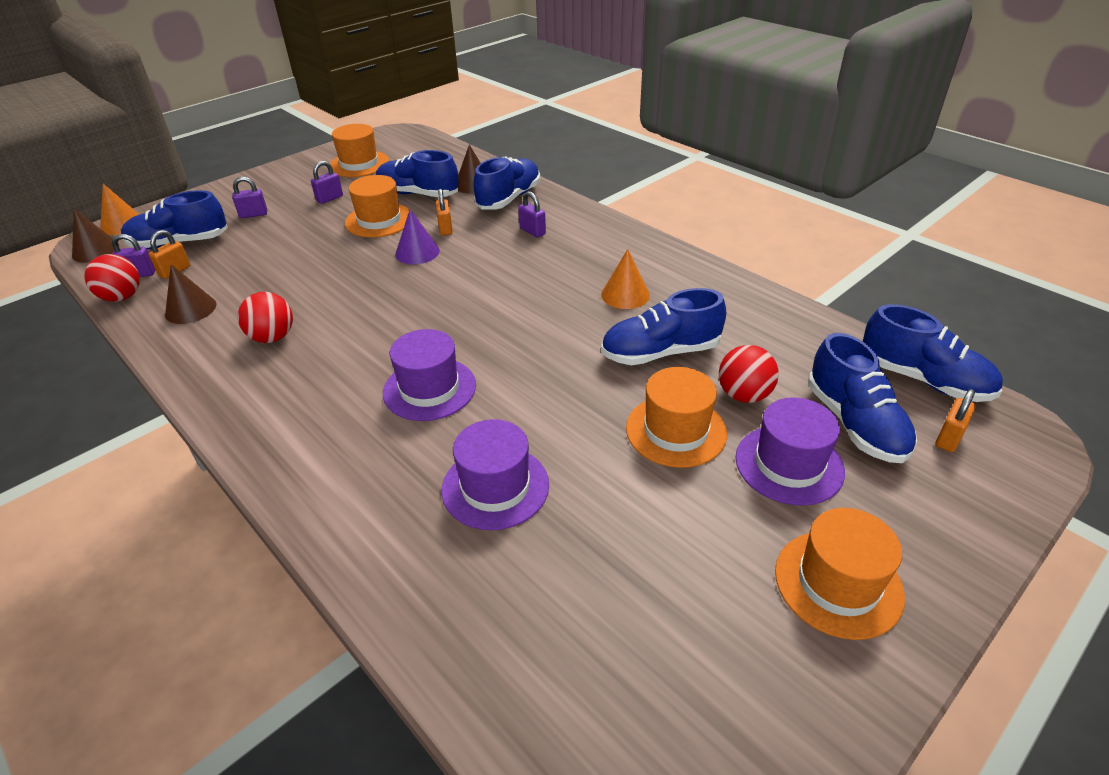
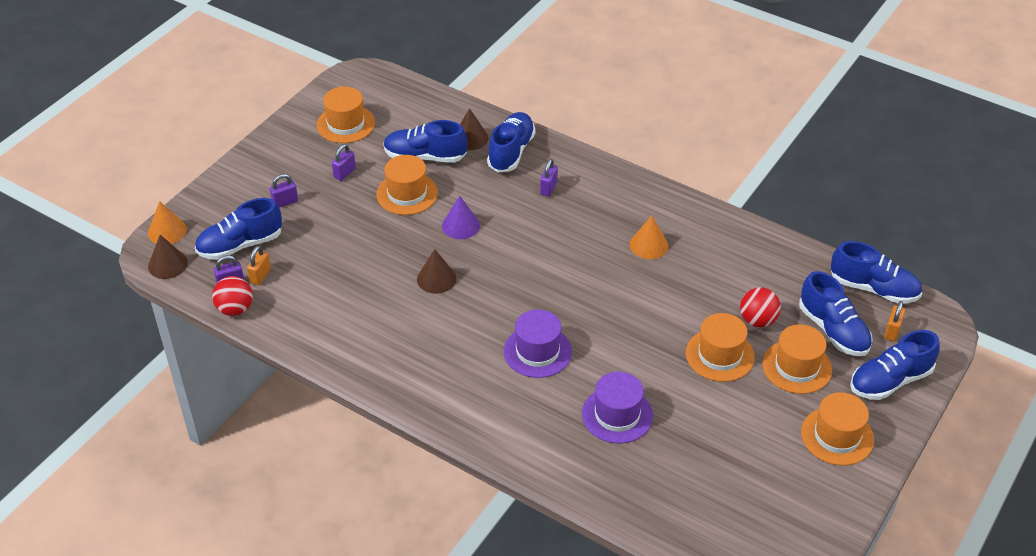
camera: 15 degrees left, 5 degrees up
brown cone [165,264,216,324] -> brown cone moved to [417,249,456,294]
red ball [238,292,293,343] -> none
orange padlock [436,189,453,235] -> none
purple padlock [518,191,546,237] -> purple padlock turned 75 degrees clockwise [540,159,558,197]
blue shoe [601,288,726,365] -> blue shoe moved to [850,330,940,400]
purple hat [736,397,845,506] -> orange hat [762,324,832,394]

